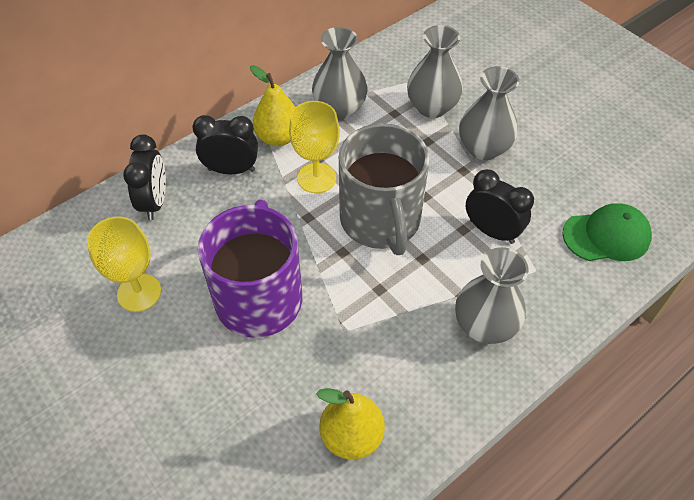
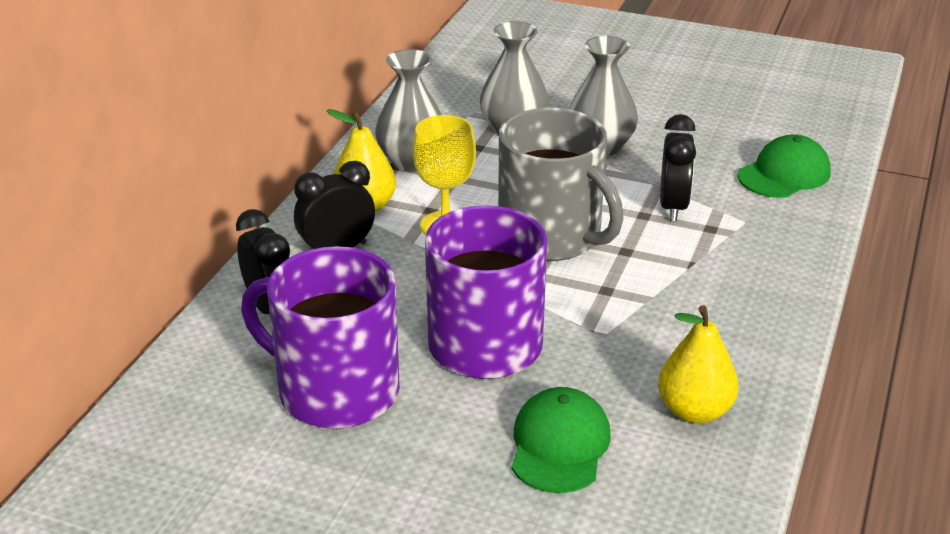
camera: 30 degrees left, 20 degrees down
yellow goblet [87,216,161,312] -> purple mug [241,246,400,429]
grey vase [455,247,528,344] -> none
black clock [466,169,534,244] -> black clock turned 90 degrees clockwise [660,114,696,221]
none -> green cap [512,387,611,493]

